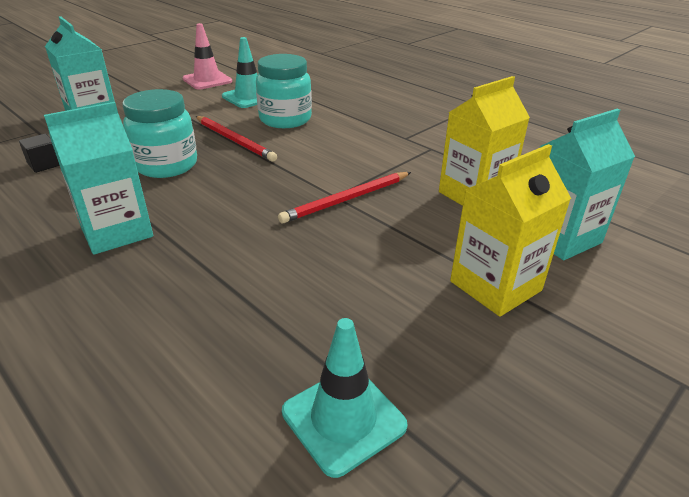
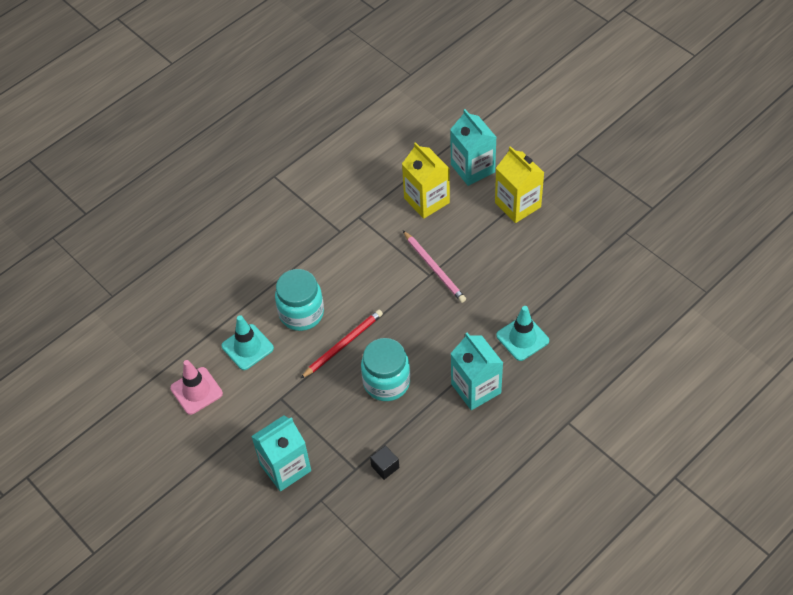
camera: 85 degrees left, 20 degrees up
red pencil [278,172,411,223] -> pink pencil [403,231,466,303]
turquoise traffic cone [282,318,408,478] -> turquoise traffic cone moved to [496,306,549,361]

